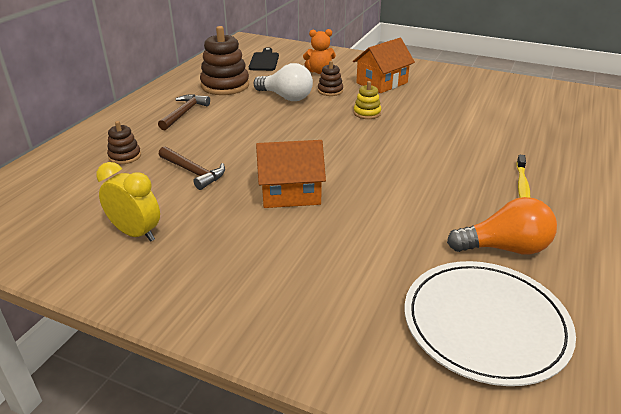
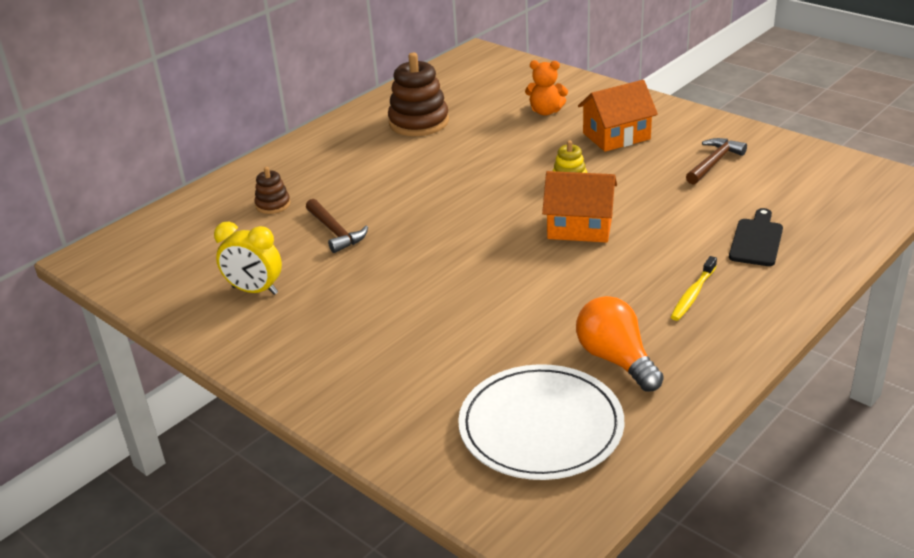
camera: 20 degrees right, 0 degrees up
yellow clock [96,162,160,242] -> yellow clock turned 150 degrees clockwise [214,222,282,295]
brown hammer [158,94,210,130] -> brown hammer moved to [686,138,747,185]
black cutting board [249,47,279,71] -> black cutting board moved to [729,208,783,266]
white light bulb [254,63,313,101] -> none
orange house [256,140,326,208] -> orange house moved to [542,171,617,243]
brown stacking toy [318,61,343,96] -> none
orange light bulb [447,197,557,255] -> orange light bulb turned 135 degrees counterclockwise [576,296,664,392]

